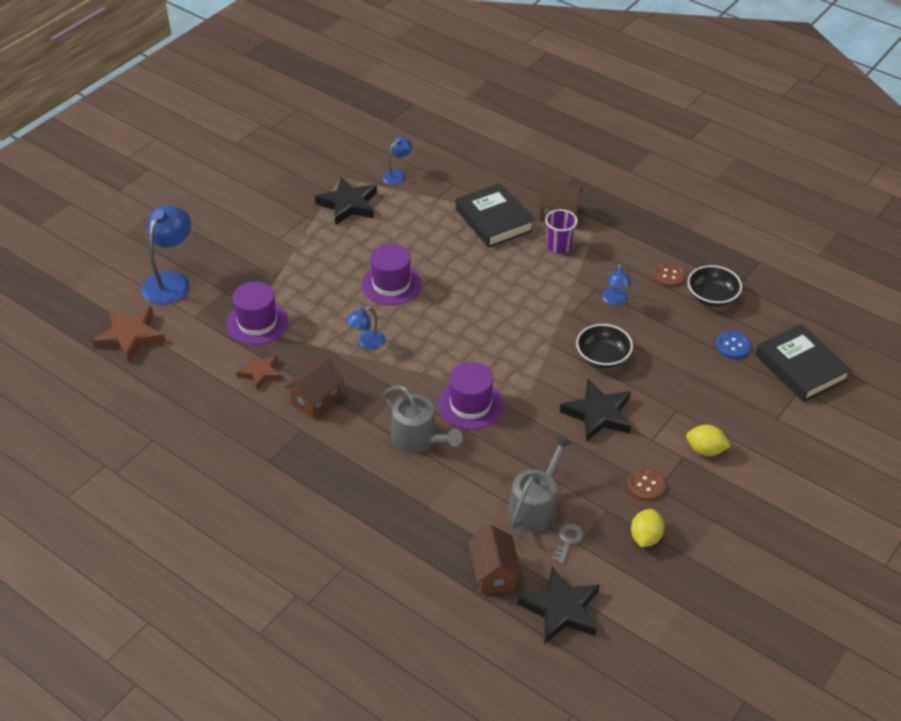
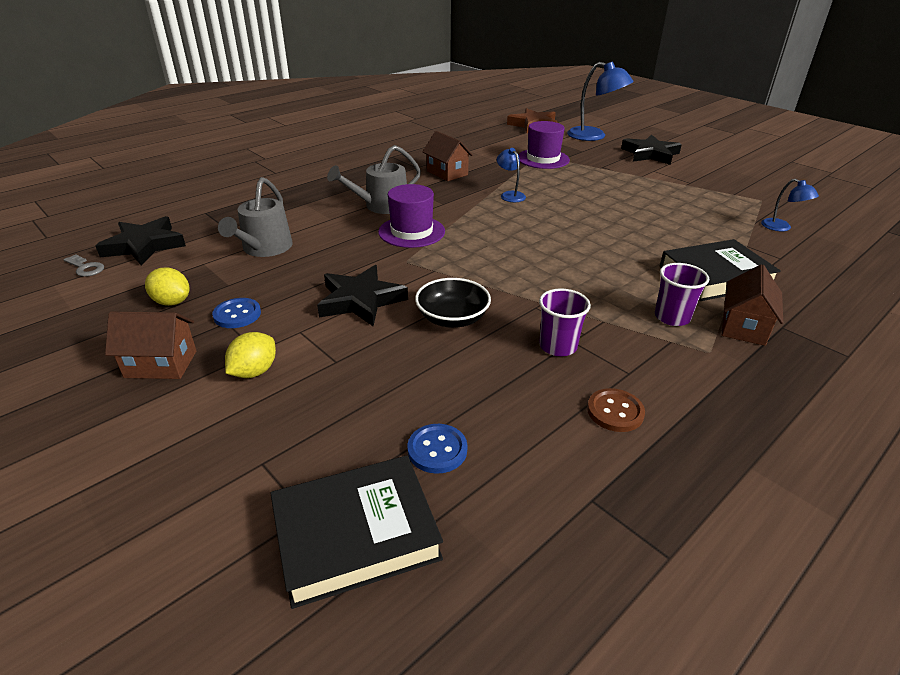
camera: 100 degrees right, 10 degrees down
brown star [236,354,282,390] -> none
black star [315,177,377,226] -> black star moved to [621,135,682,165]
purple hat [362,244,421,305] -> none
brown house [468,525,522,595] -> brown house moved to [105,311,196,379]
grey watering can [508,435,572,532] -> grey watering can turned 60 degrees clockwise [218,177,293,257]
grey key [552,523,584,564] -> grey key moved to [64,254,104,277]
blue lamp [602,263,632,306] -> purple cup [539,288,591,356]
brown button [627,468,666,501] -> blue button [212,298,261,328]
black bowl [687,265,742,307] -> none

